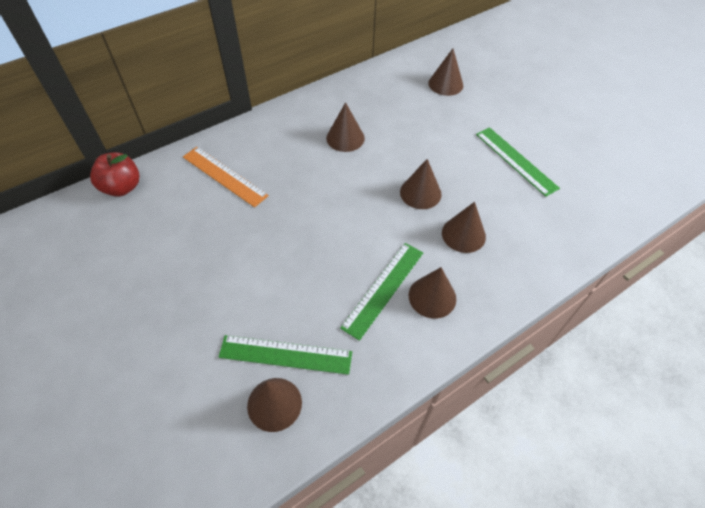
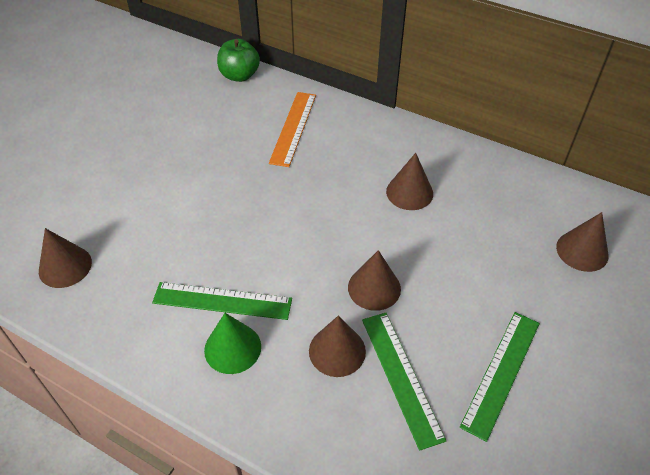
camera: 65 degrees right, 5 degrees down
red apple [90,152,140,197] -> green apple [217,39,260,82]
green ruler [219,335,352,375] -> green ruler moved to [362,313,446,451]
brown cone [409,267,456,319] -> green cone [204,313,261,374]

